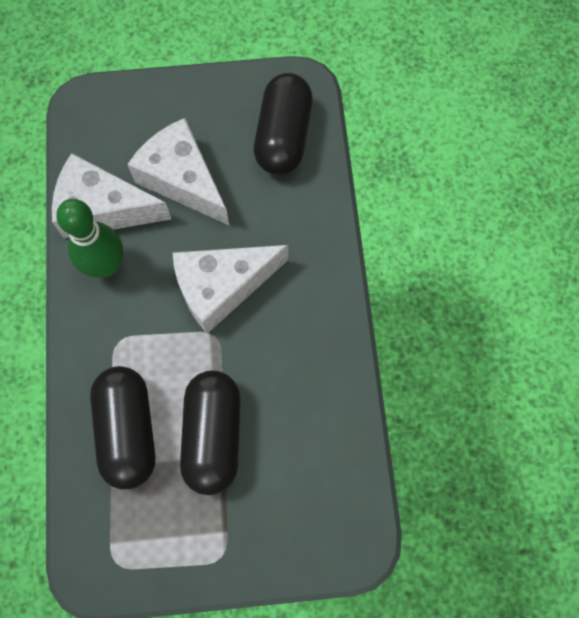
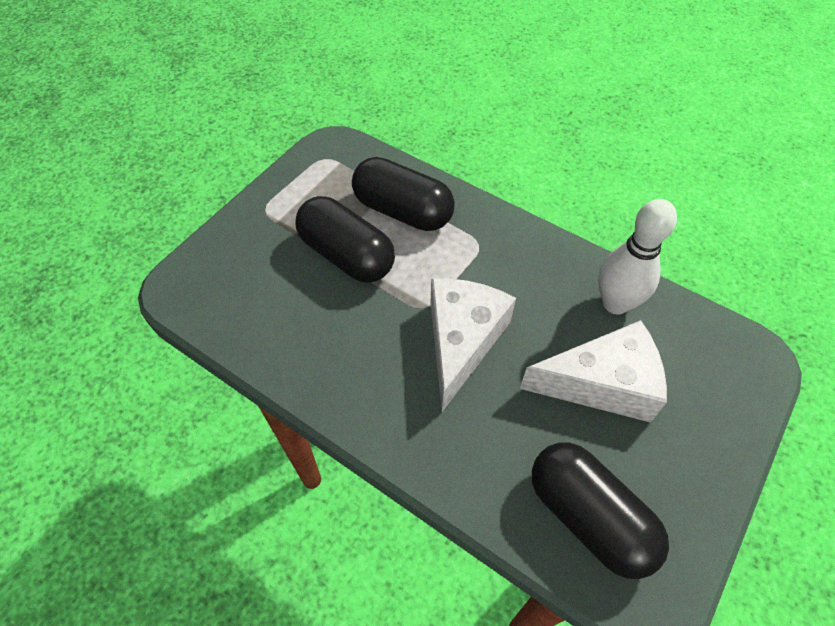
camera: 130 degrees right, 15 degrees down
white cheese [52,153,171,238] -> white bowling pin [598,199,677,315]
green bowling pin [56,199,123,278] -> none

